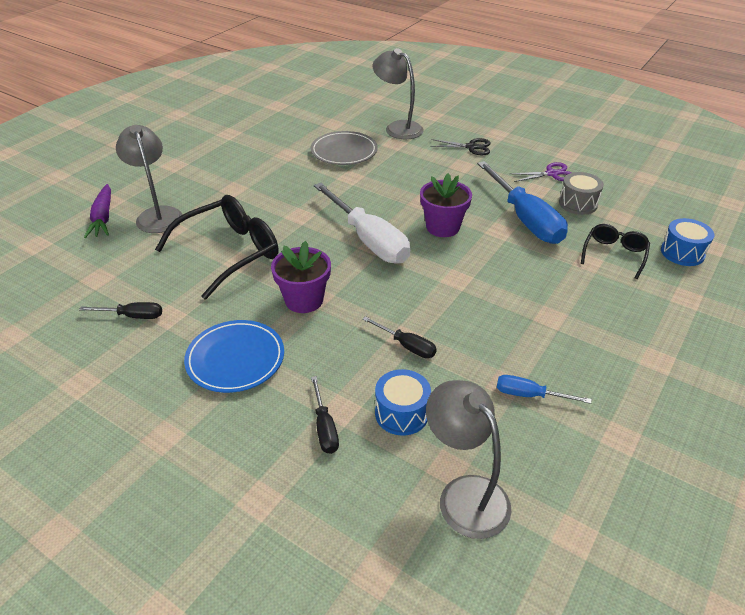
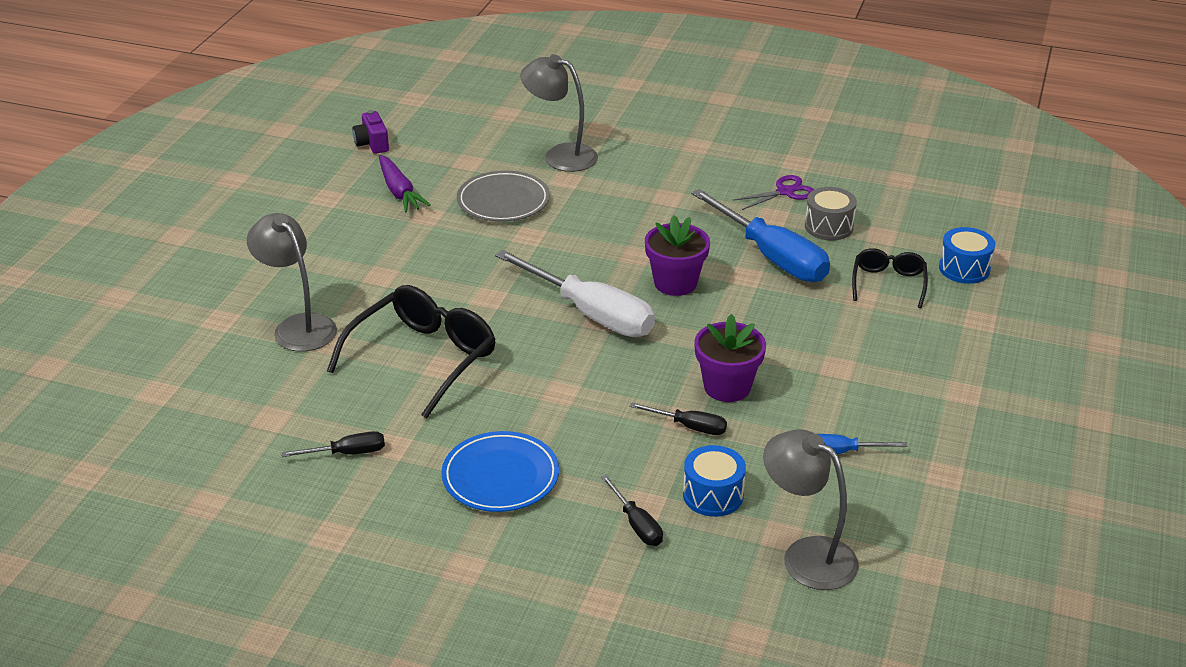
camera: 15 degrees left, 5 degrees down
purple carrot [84,184,111,238] -> purple carrot moved to [379,155,431,212]
purple flower pot [271,241,331,313] -> purple flower pot moved to [694,314,766,402]
black scissors [430,138,491,155] -> none
none -> purple camera [352,110,389,154]

